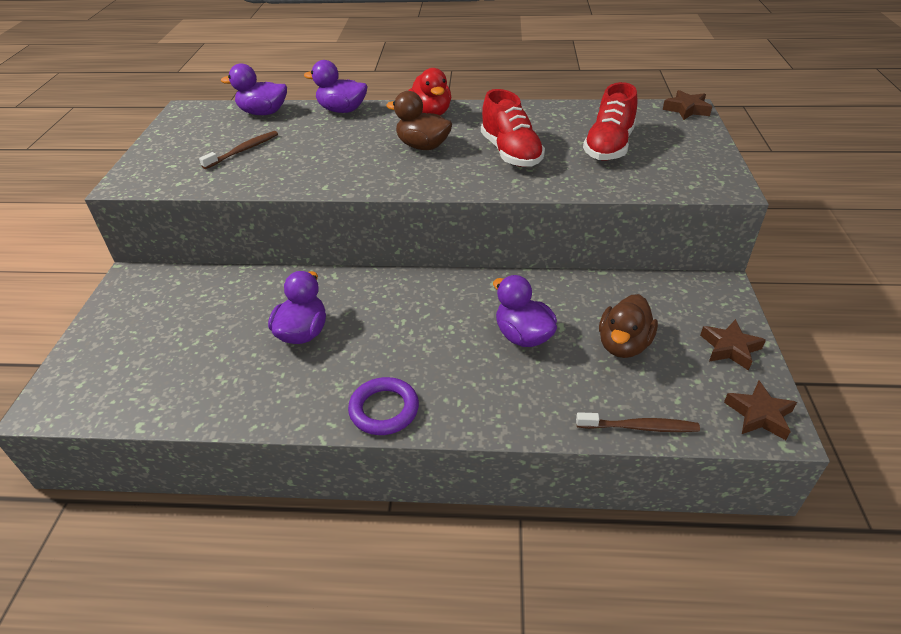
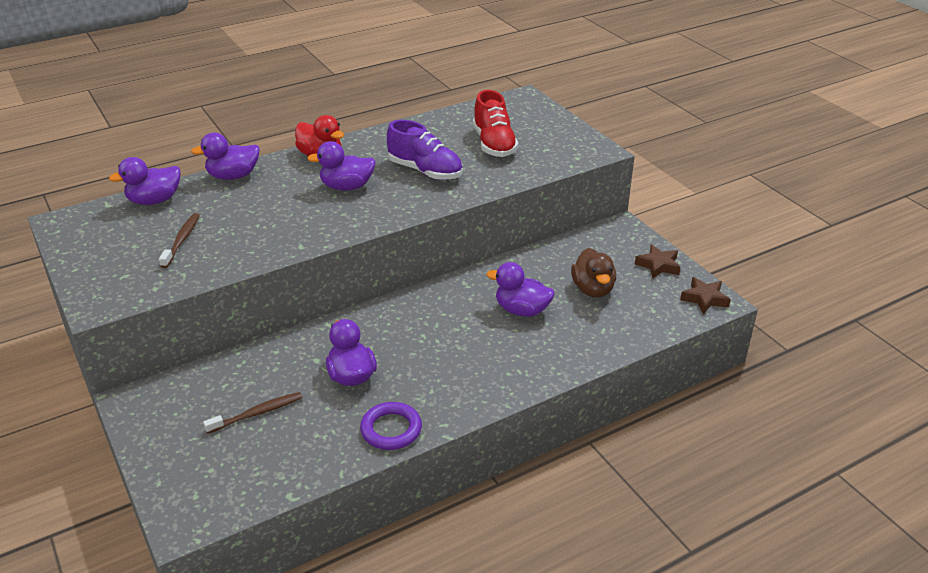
camera: 35 degrees left, 5 degrees down
purple ring [348,377,419,435] -> purple ring moved to [360,402,422,450]
brown duck [386,91,452,150] -> purple duck [307,141,376,191]
red shoe [481,89,545,167] -> purple shoe [387,120,462,180]
brown toothbrush [576,412,700,432] -> brown toothbrush moved to [203,392,302,434]
brown star [663,90,712,120] -> none

